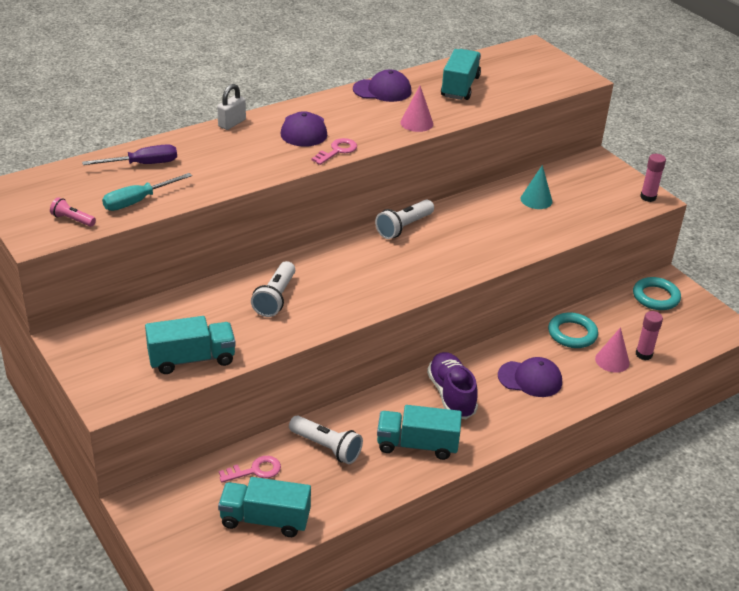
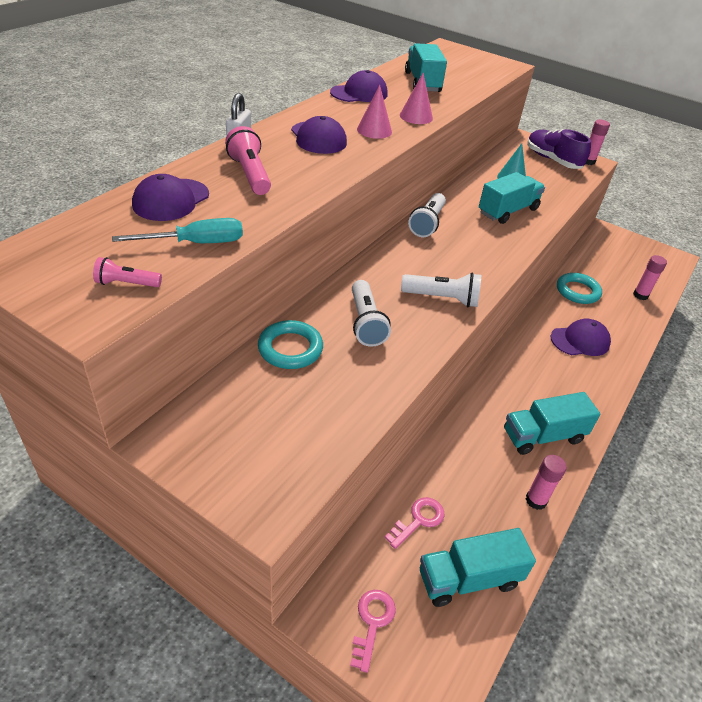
camera: 25 degrees left, 5 degrees up
purple screwdriver [82,144,177,165] -> purple cap [132,174,209,221]
turquoise screwdriver [102,173,192,211] -> turquoise screwdriver turned 135 degrees counterclockwise [112,218,243,243]
turquoise truck [145,316,236,374] -> turquoise truck moved to [479,172,545,224]
white flashlight [289,415,363,464] -> white flashlight moved to [401,273,481,307]
pink key [311,138,357,165] -> pink key moved to [350,590,396,673]
purple shoe [427,352,478,419] -> purple shoe moved to [527,129,591,169]
pink cone [595,327,630,373] -> pink cone moved to [357,84,392,139]
turquoise ring [633,277,681,310] -> turquoise ring moved to [258,320,323,369]
none -> pink flashlight [225,126,271,195]
none -> pink glue stick [526,455,567,510]

